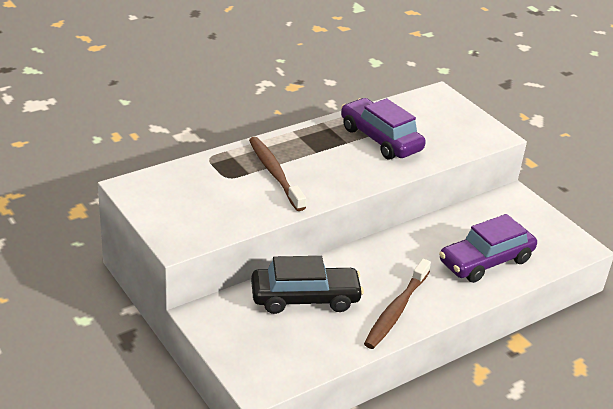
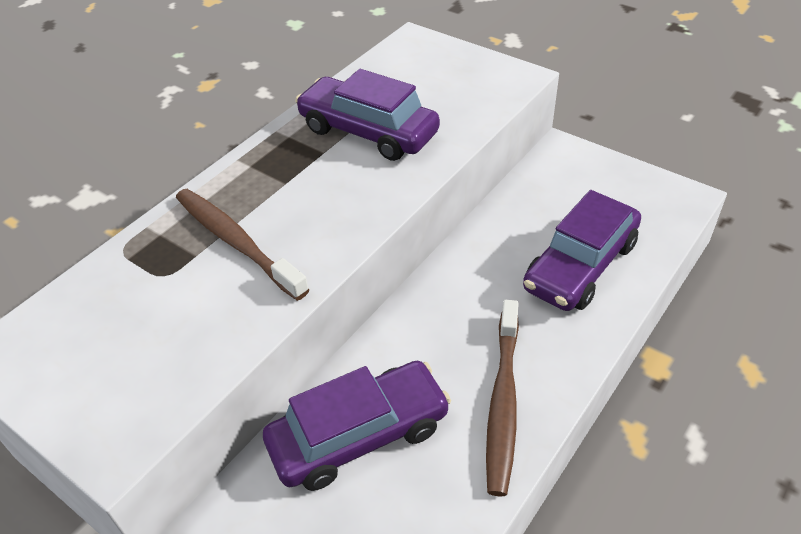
camera: 15 degrees left, 10 degrees up
black car [251,256,364,314] -> purple car [263,361,451,491]

